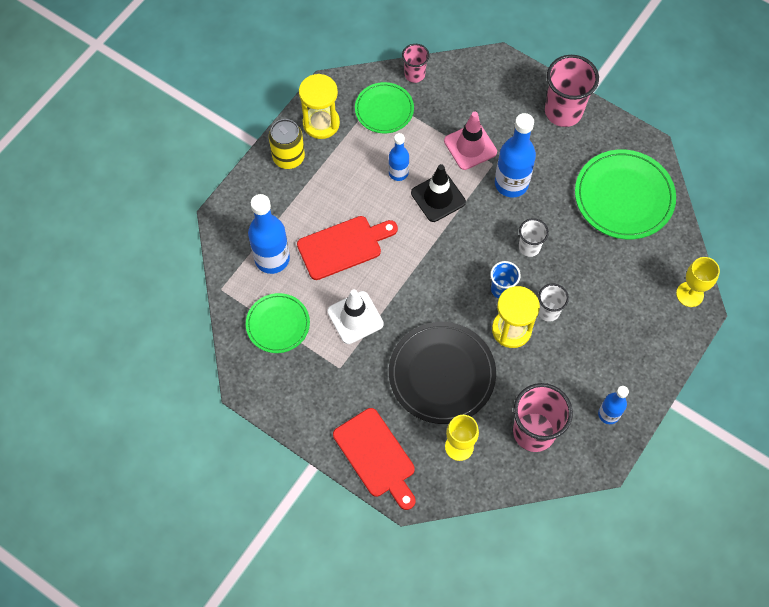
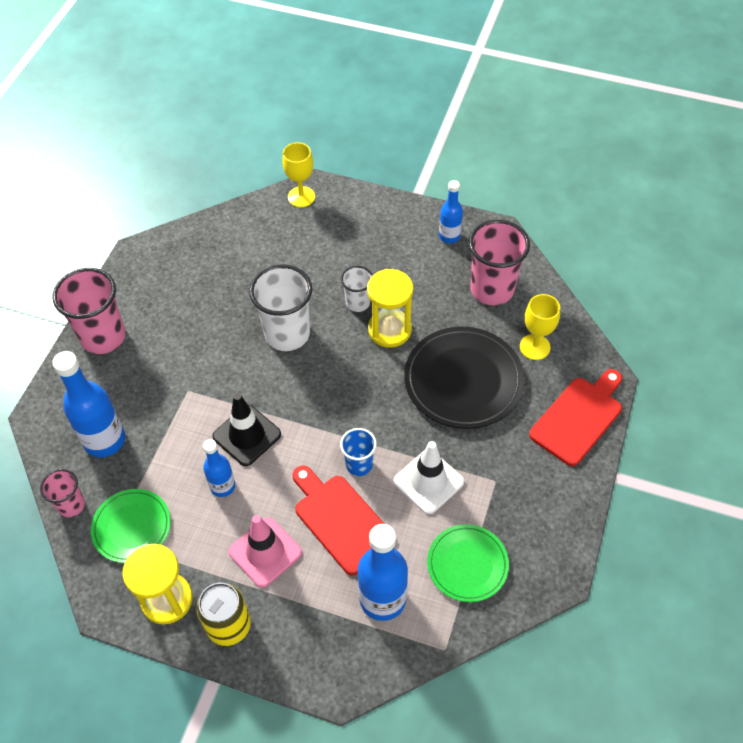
camera: 105 degrees left, 10 degrees down
pink traffic cone [444,112,497,170] -> pink traffic cone moved to [228,515,302,588]
blue cup [491,261,521,299] -> blue cup moved to [340,428,377,476]
blue bottle [495,113,536,198] -> blue bottle moved to [52,351,125,457]
white cup [519,218,549,257] -> white cup [249,264,312,351], size x1.82
green plate [575,150,676,239] -> none

